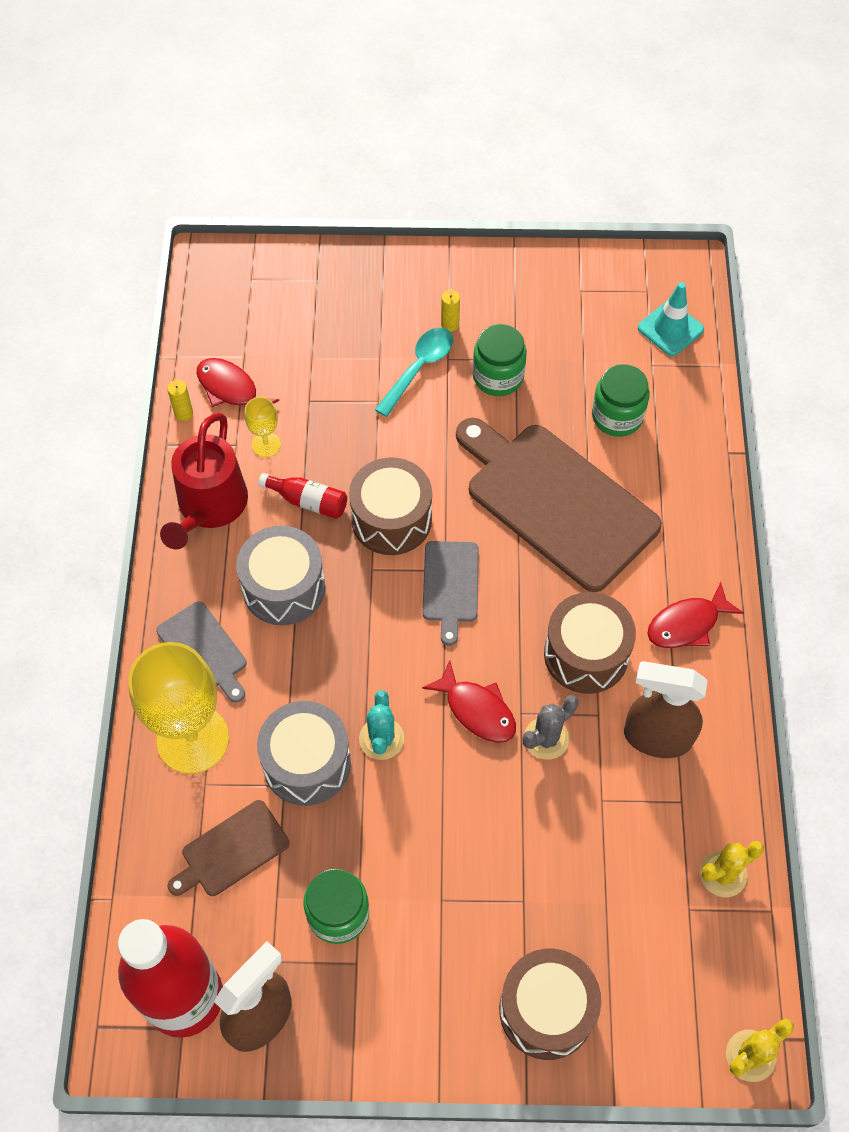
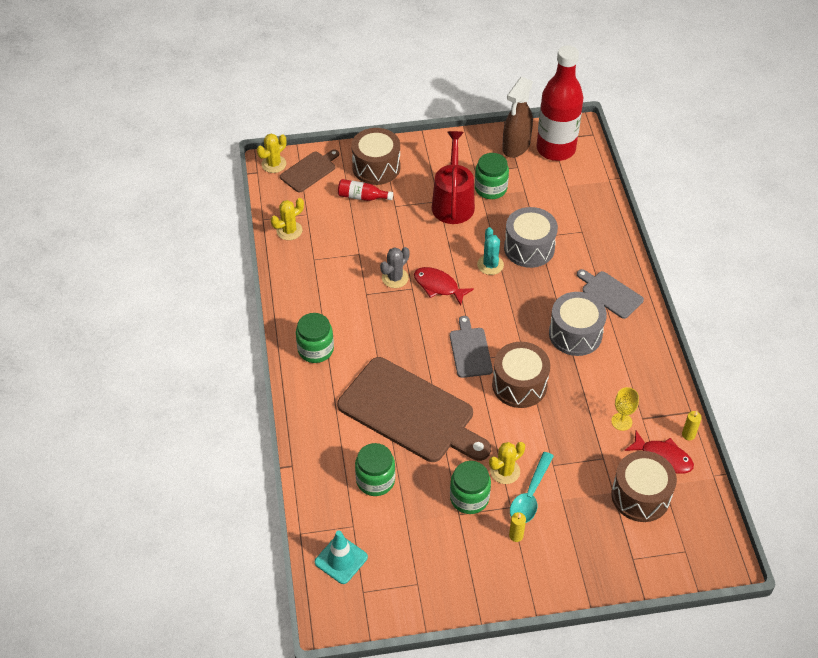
camera: 170 degrees right, 10 degrees down
yellow goblet [128,642,229,774] -> none
red watering can [160,413,248,549] -> red watering can moved to [432,131,475,224]
brown cutting board [168,800,290,896] -> brown cutting board moved to [280,149,339,193]
red bottle [258,473,347,519] -> red bottle moved to [338,179,393,201]
brown drum [544,592,636,694] -> brown drum moved to [611,451,677,522]
brown spray bottle [624,661,707,758] -> none
red fish [647,582,744,648] -> green jar [296,313,334,363]
none -> yellow cactus [489,442,525,484]

